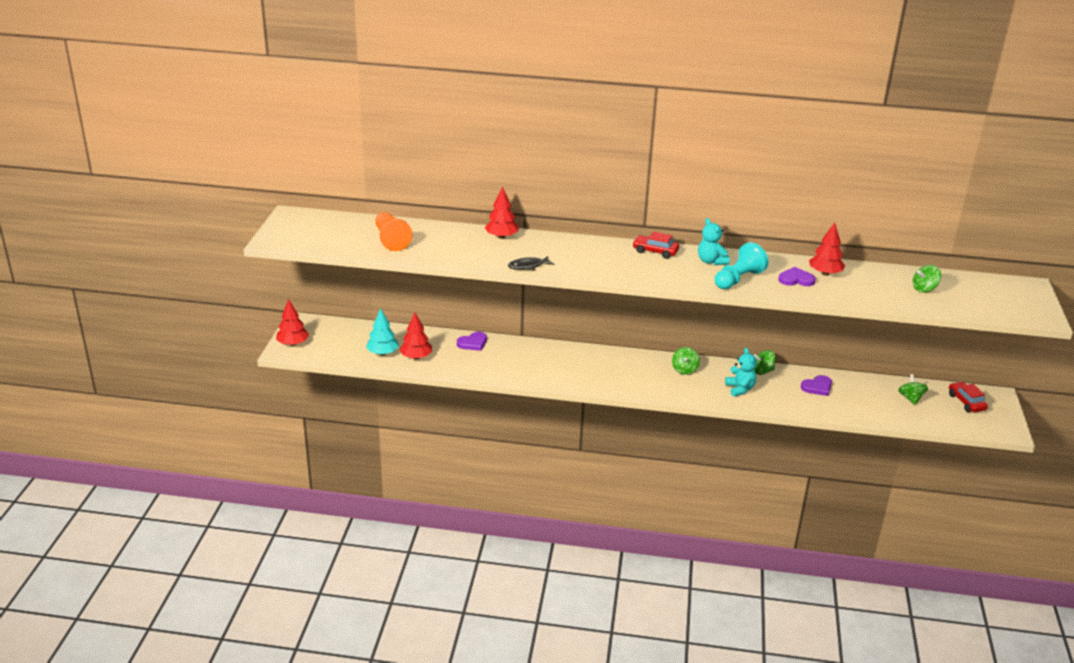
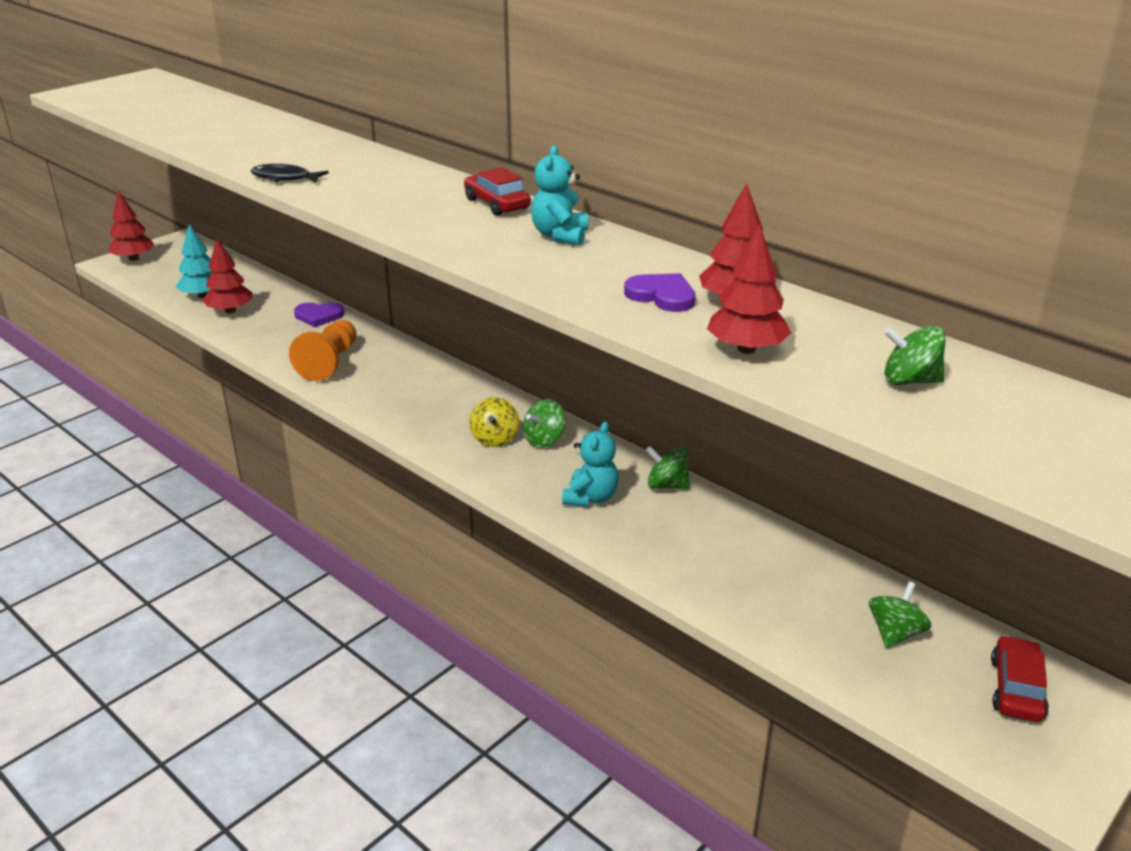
camera: 35 degrees right, 0 degrees up
orange pawn [375,212,412,251] -> orange pawn moved to [289,320,357,381]
red tree [485,187,519,239] -> red tree moved to [707,223,791,354]
turquoise pawn [715,242,768,290] -> none
purple heart [801,375,832,396] -> none
none -> yellow spinning top [469,397,519,447]

